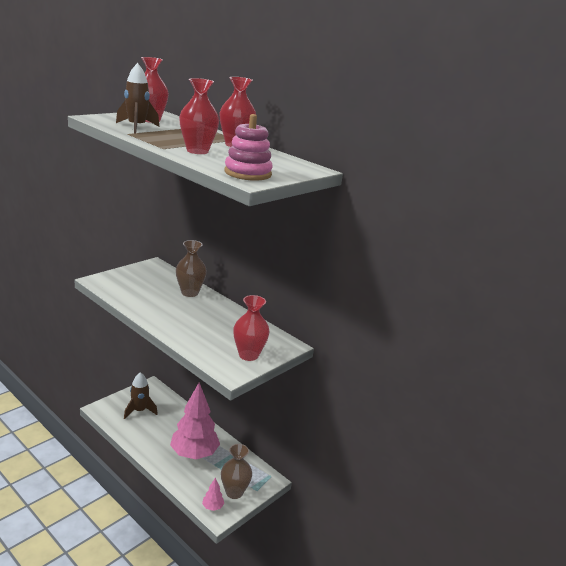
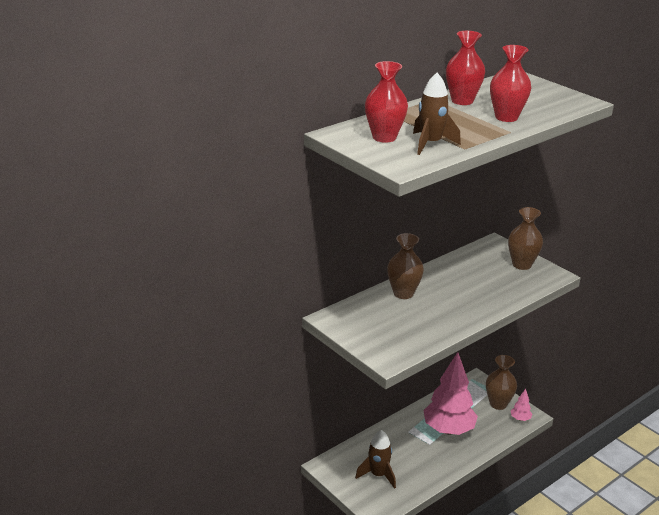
camera: 80 degrees left, 5 degrees up
pink stacking toy [225,114,273,181] -> none
red vase [233,295,270,361] -> brown vase [508,207,543,270]

